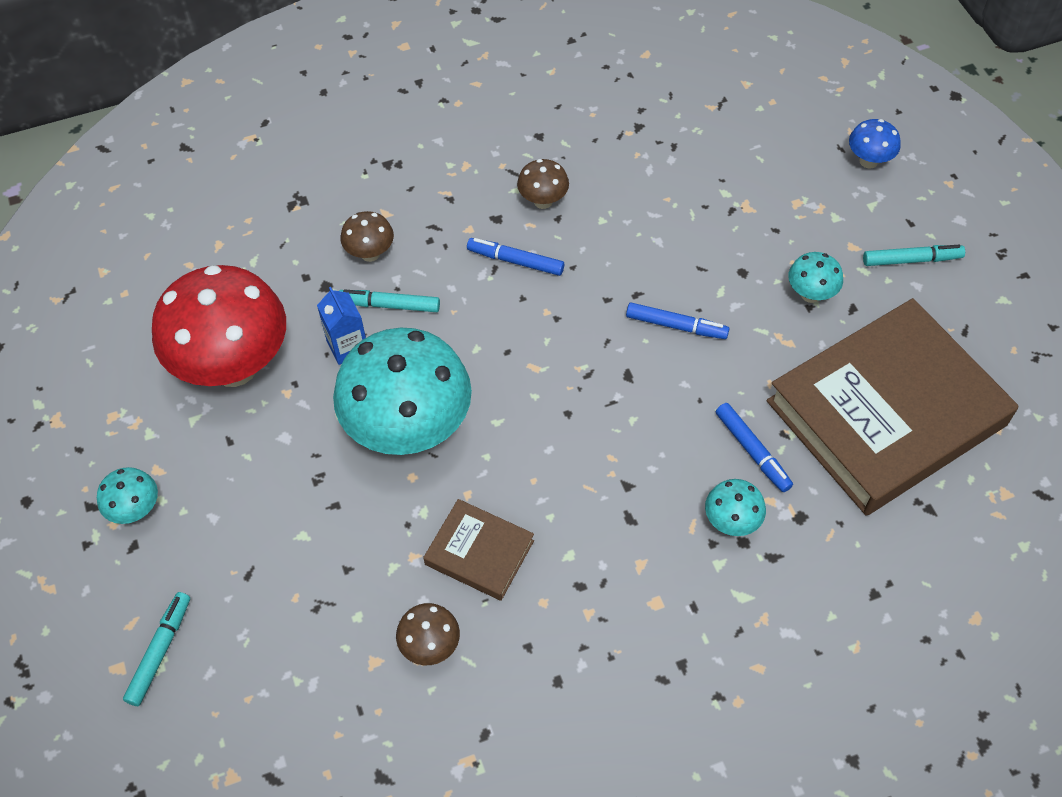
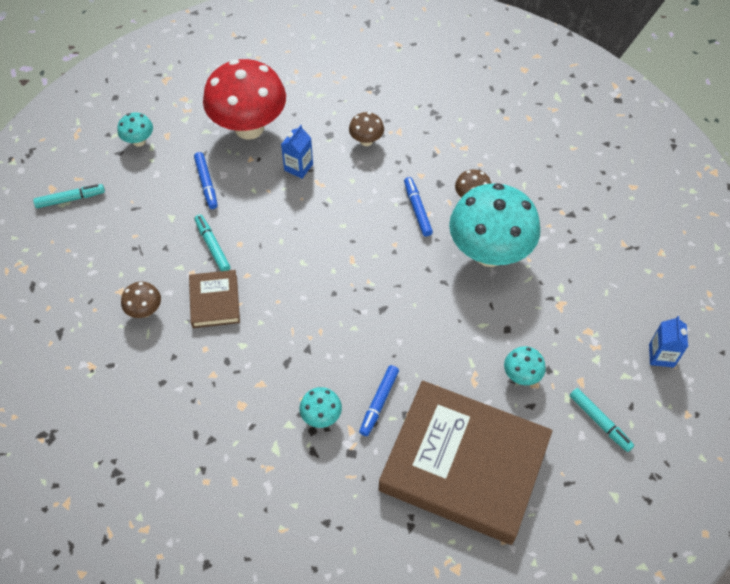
camera: 55 degrees right, 0 degrees up
turquoise mushroom [333,328,472,455] -> turquoise mushroom moved to [449,183,541,267]
turquoise marker [339,289,440,312] -> turquoise marker moved to [195,215,231,271]
blue marker [626,303,729,339] -> blue marker moved to [194,152,218,209]
blue mushroom [849,119,901,169] -> blue carton [649,316,688,368]

